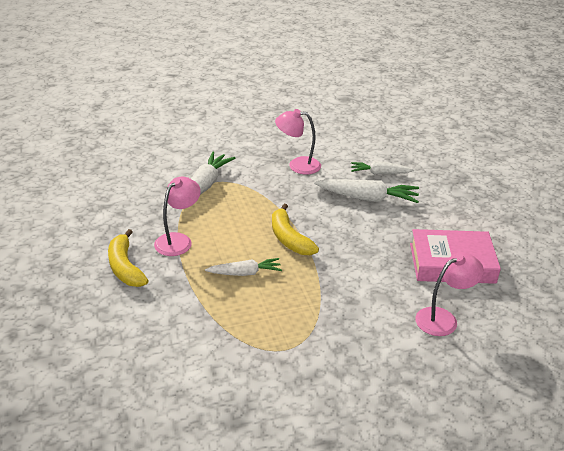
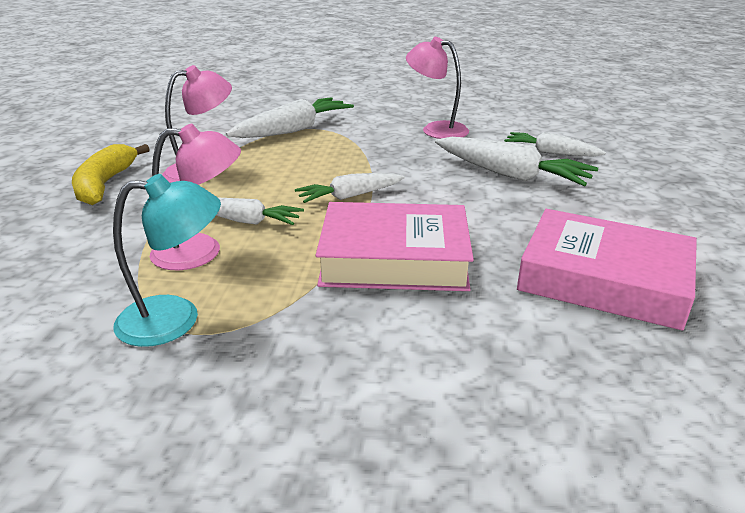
camera: 25 degrees right, 5 degrees down
yellow banana [272,204,319,255] -> white carrot [295,173,405,203]
pink lamp [415,252,484,336] -> pink lamp moved to [150,124,241,270]
none -> turquoise lamp [113,174,221,347]
none -> pink book [315,202,474,291]

